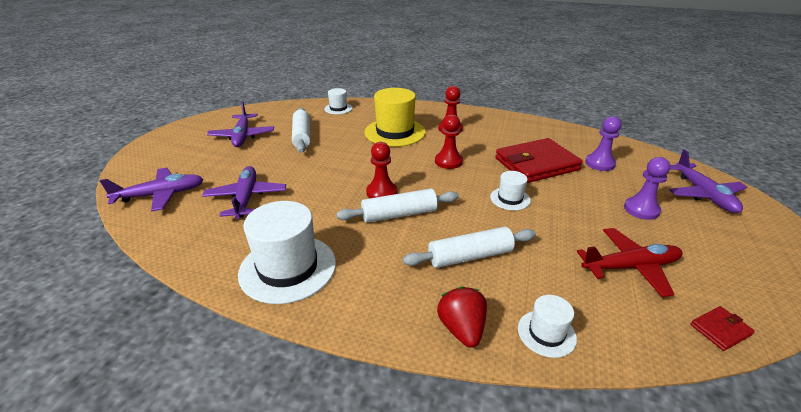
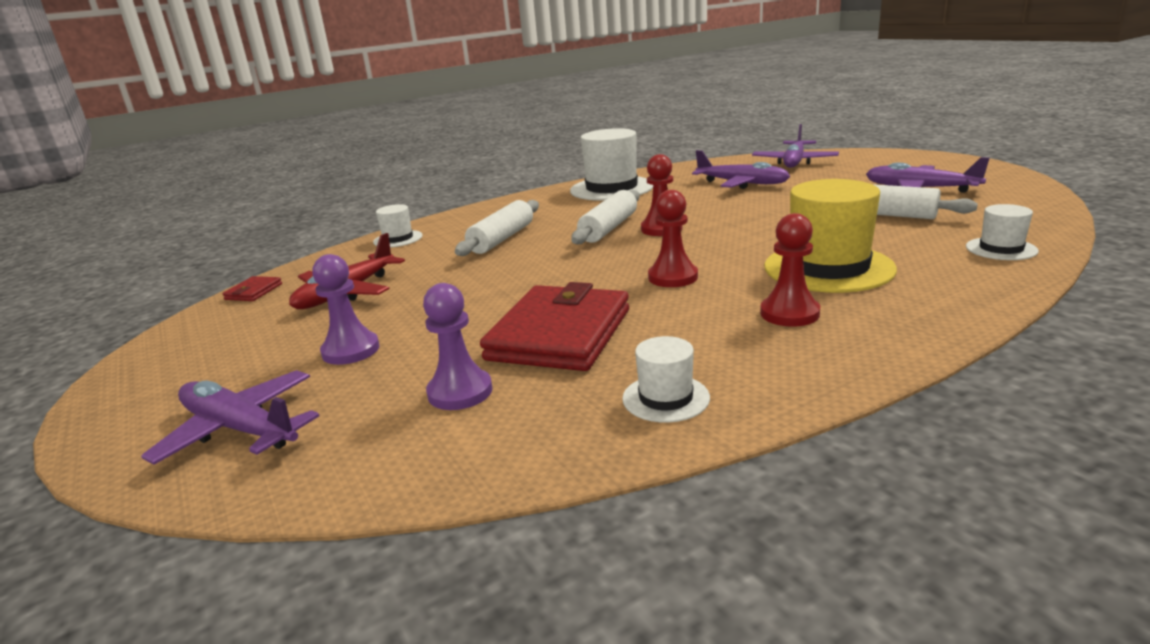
camera: 135 degrees right, 10 degrees down
red strawberry [437,286,487,348] -> none
white hat [490,171,531,211] -> white hat moved to [622,336,710,423]

